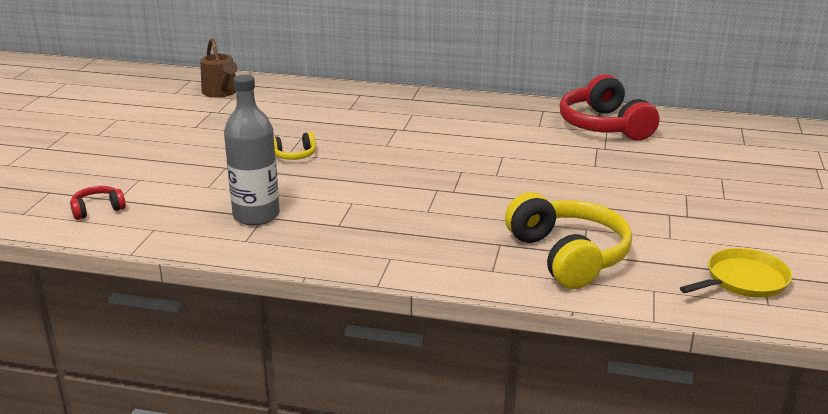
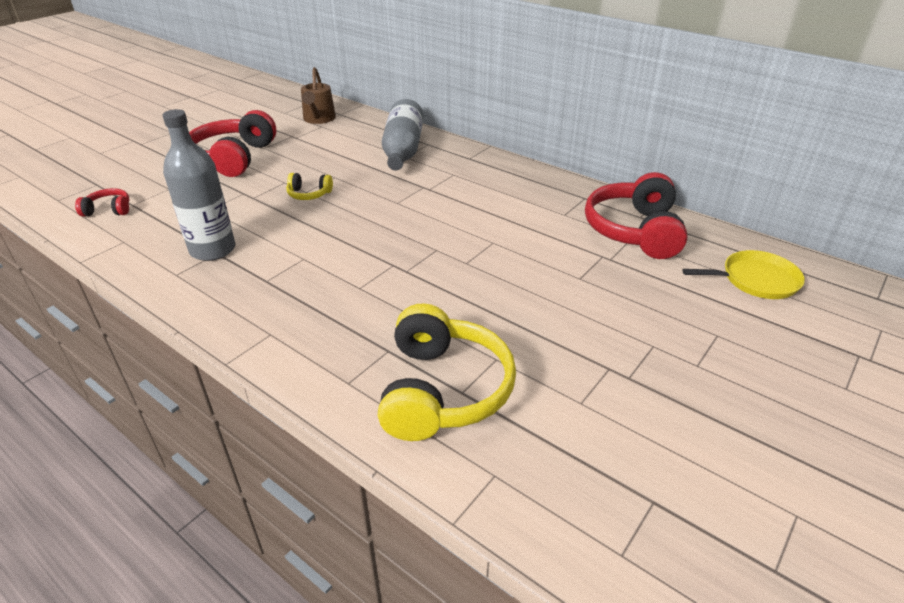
camera: 25 degrees right, 10 degrees up
yellow pan [680,248,792,298] -> yellow pan moved to [682,250,805,299]
none -> red headphones [189,110,276,177]
none -> grey bottle [382,99,424,170]

